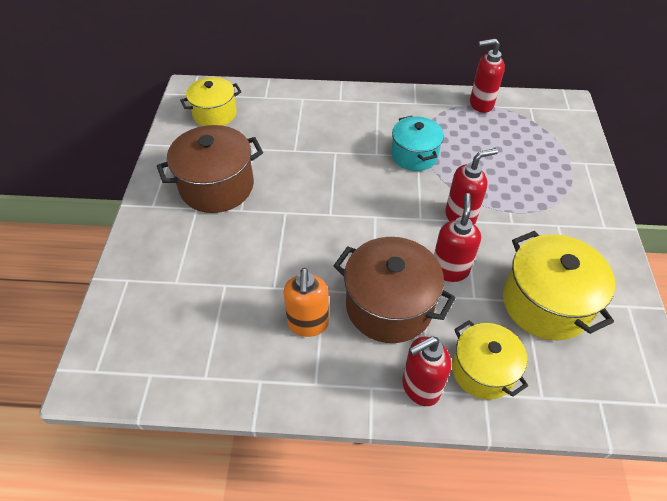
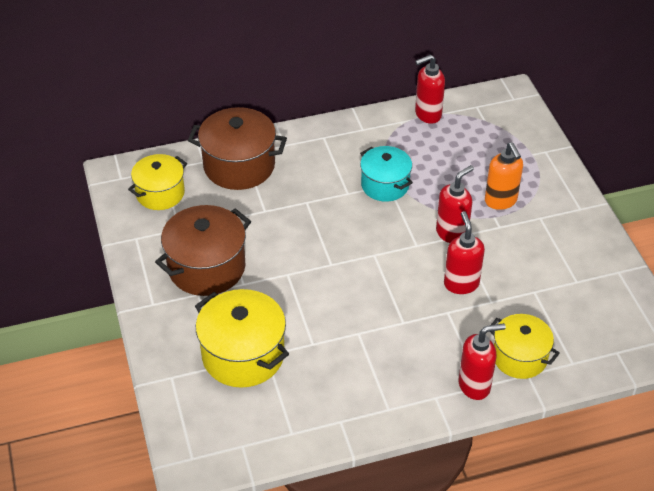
camera: 20 degrees left, 5 degrees down
orange soap dispenser [283,268,329,337] -> orange soap dispenser moved to [485,142,523,210]
brown pot [333,237,455,343] -> brown pot moved to [188,107,287,190]
red soap dispenser [402,336,451,406] -> red soap dispenser turned 150 degrees counterclockwise [458,323,506,400]
yellow pot [503,231,615,341] -> yellow pot moved to [195,289,289,388]

